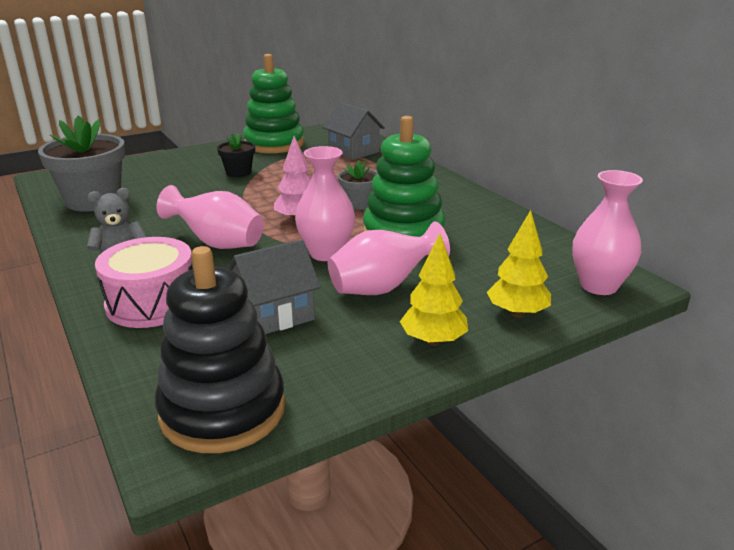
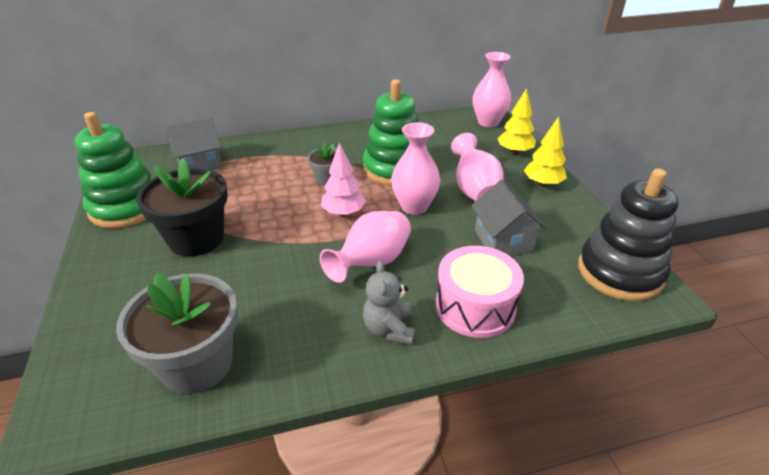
camera: 75 degrees left, 10 degrees up
black flower pot [217,133,255,177] -> black flower pot [136,158,228,257], size x1.90

